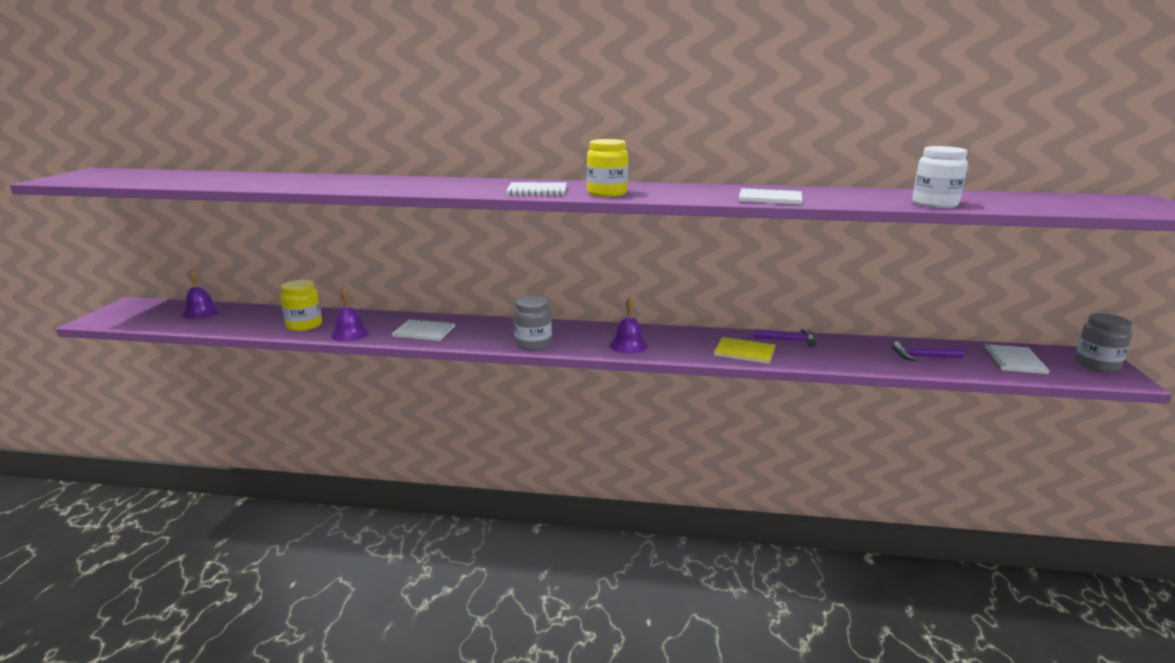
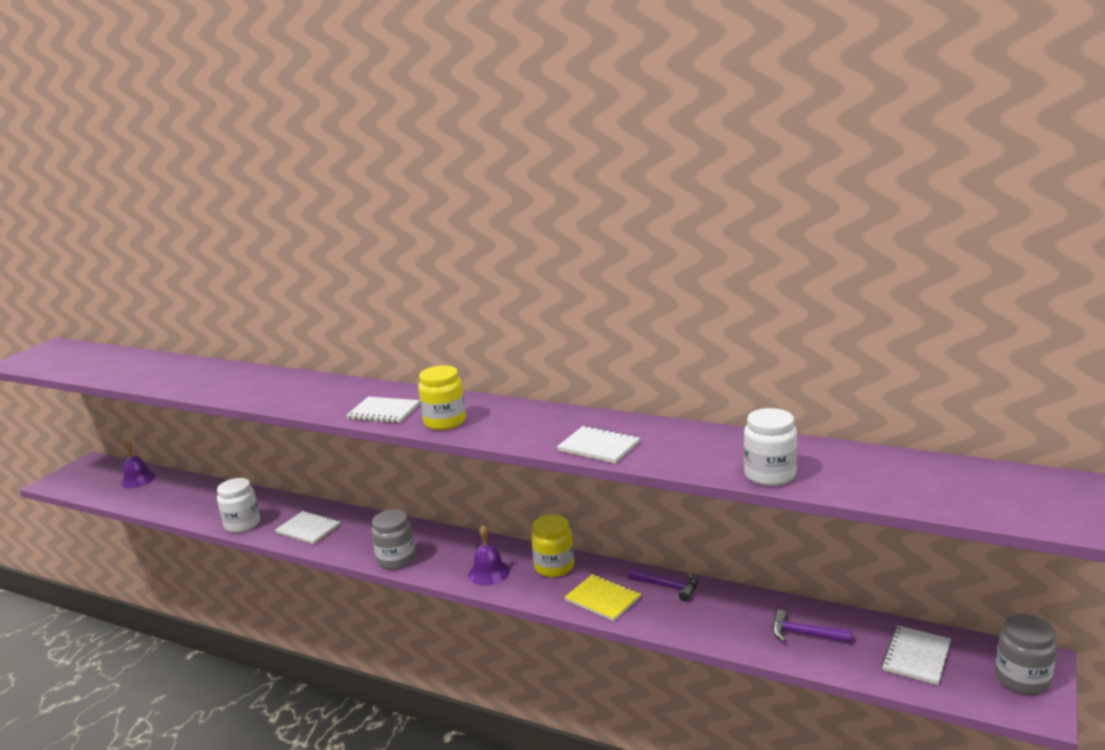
camera: 20 degrees right, 0 degrees up
yellow jar [280,280,322,331] -> yellow jar moved to [531,515,574,577]
purple bell [331,287,370,341] -> white jar [217,478,260,533]

